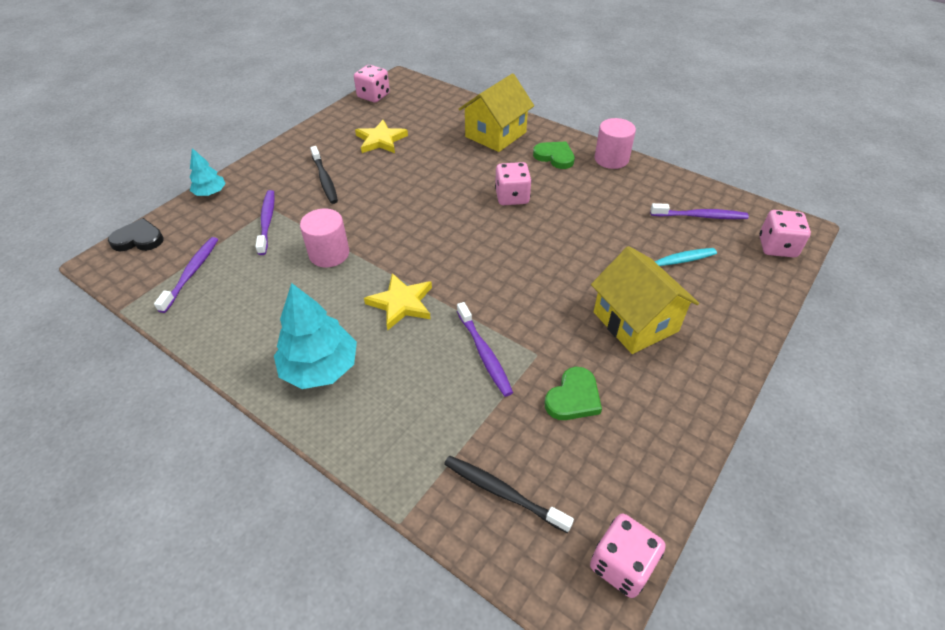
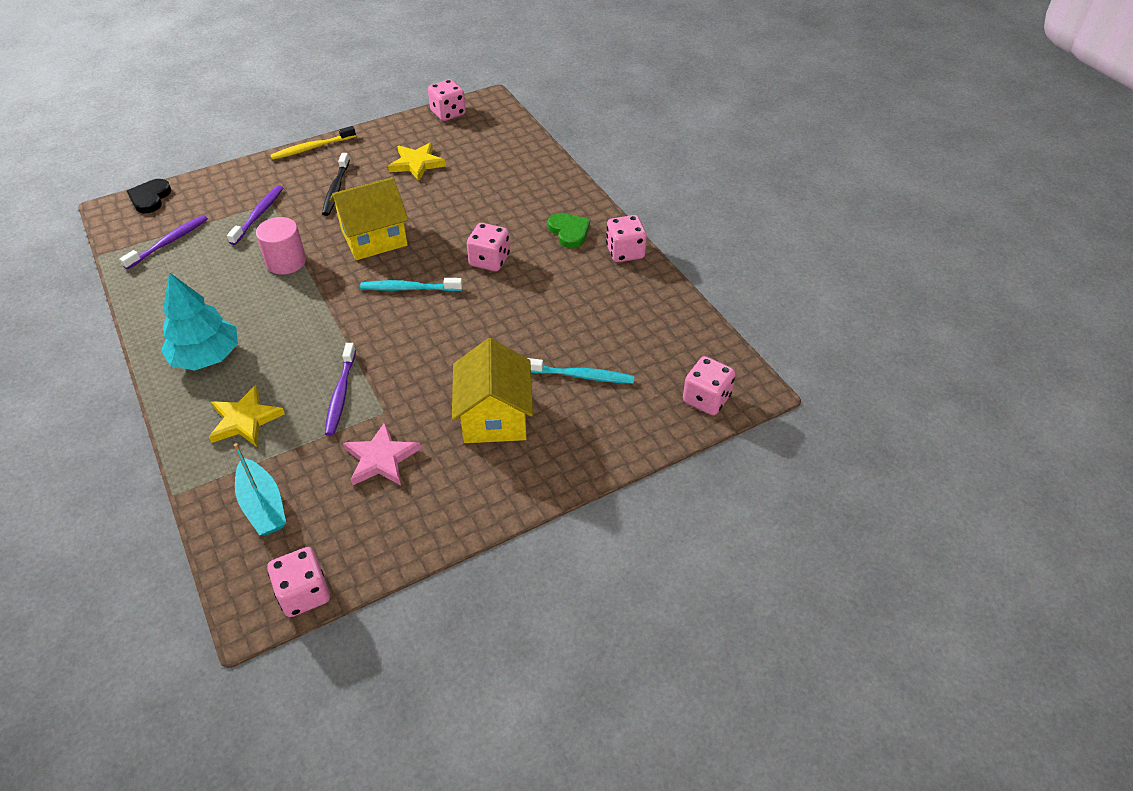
camera: 25 degrees right, 0 degrees up
black heart [108,218,164,251] -> black heart turned 105 degrees counterclockwise [127,179,171,213]
turquoise tree [190,148,226,196] -> none
yellow star [364,273,432,330] -> yellow star moved to [209,385,285,447]
black toothbrush [444,456,574,533] -> turquoise boat [234,443,286,536]
yellow house [459,73,534,152] -> yellow house moved to [330,177,408,260]
green heart [545,367,602,420] -> pink star [343,422,421,486]
pink cylinder [594,118,636,169] -> pink dice [606,215,647,262]
purple toothbrush [650,203,749,219] -> none
none -> yellow toothbrush [270,126,356,160]
none -> turquoise toothbrush [360,278,463,291]

